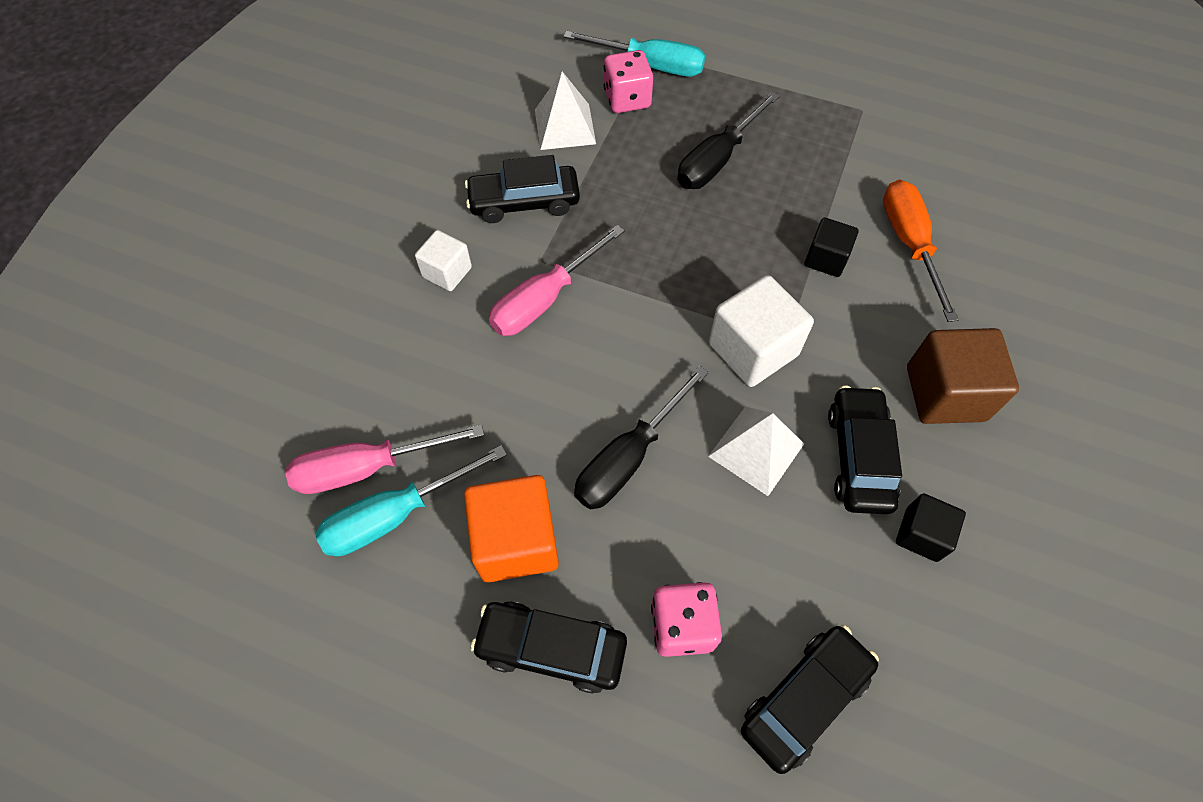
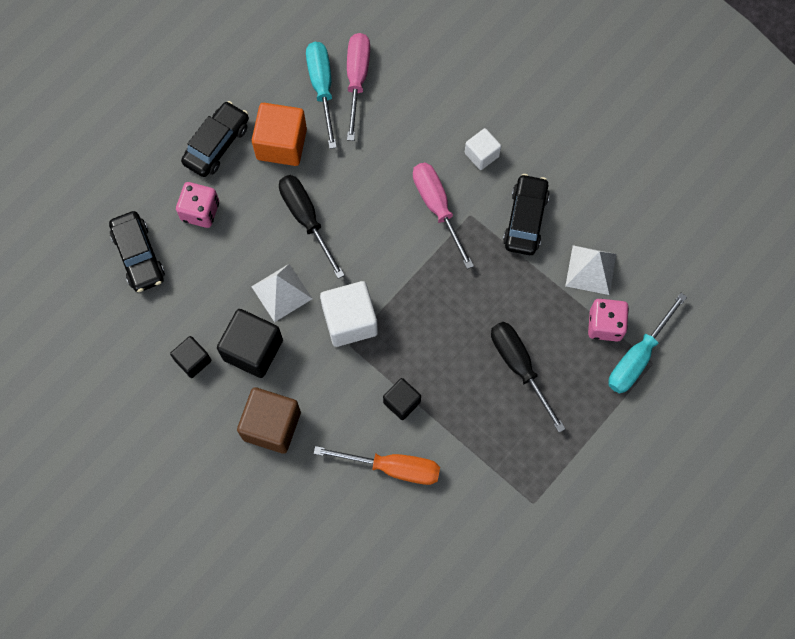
camera: 110 degrees right, 10 degrees up
black car [828,385,902,514] -> black cube [217,309,283,378]

